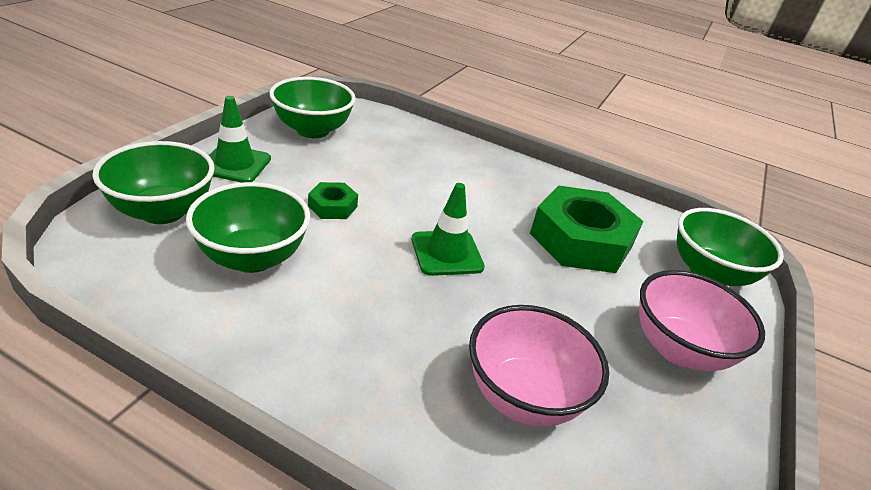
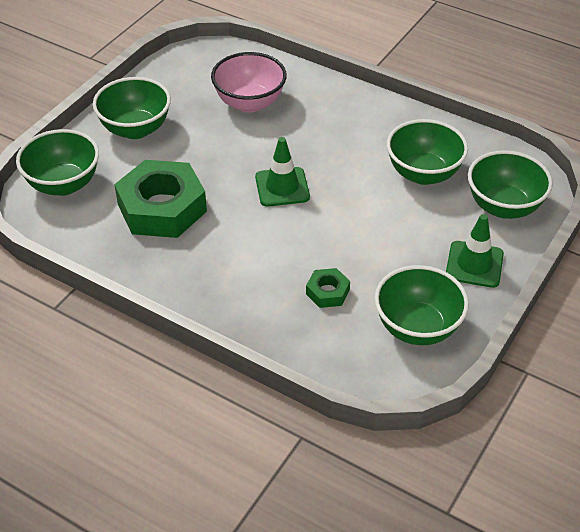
camera: 170 degrees left, 10 degrees up
green nut [308,182,358,219] -> green nut moved to [306,268,350,308]
pink bowl [639,270,765,371] -> green bowl [93,77,171,139]

